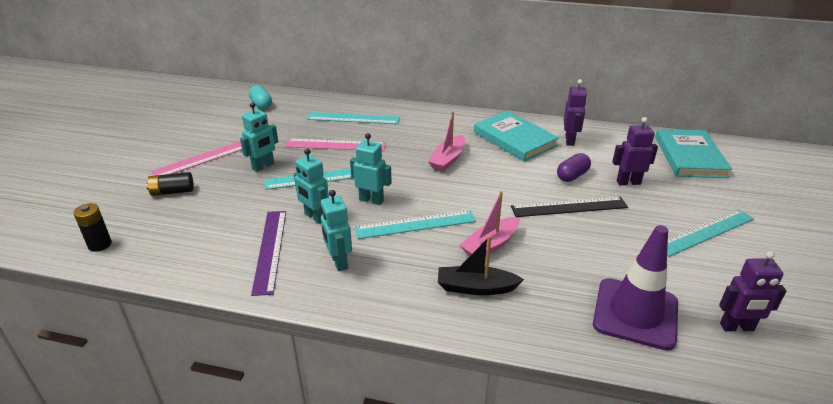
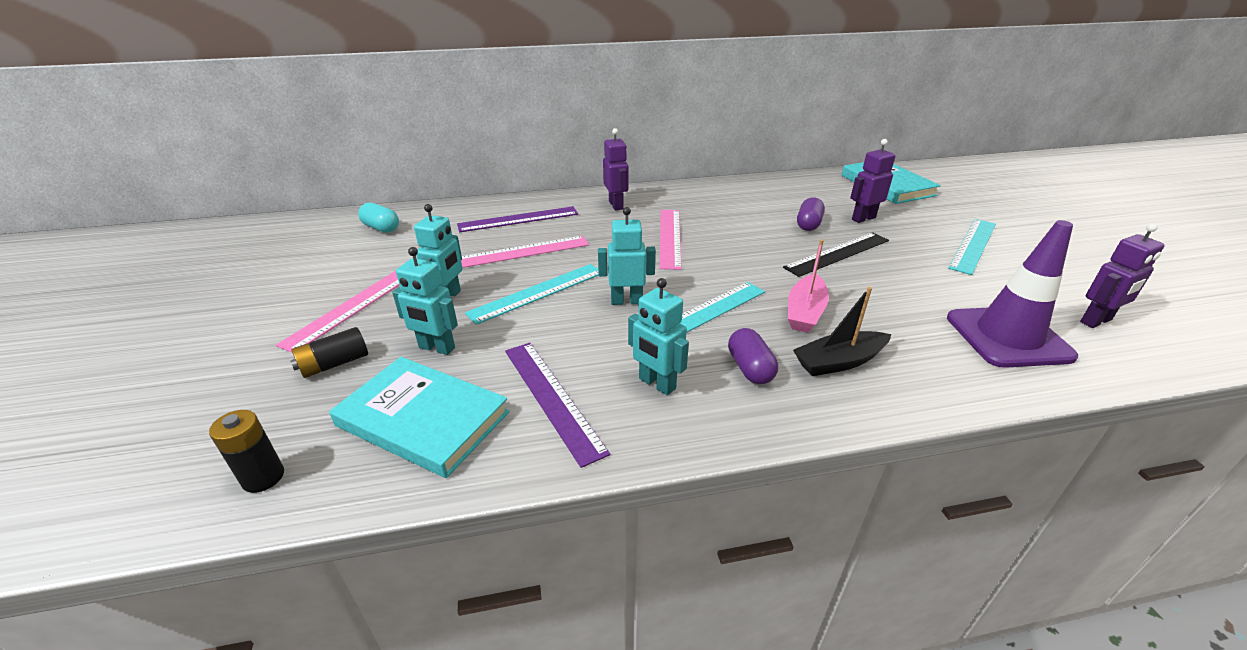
camera: 25 degrees left, 0 degrees up
turquoise robot [294,148,329,224] -> turquoise robot moved to [392,247,458,355]
turquoise ruler [307,112,400,124] -> purple ruler [457,206,578,232]
pink boat [428,111,465,172] -> pink ruler [660,210,682,270]
turquoise book [474,111,559,162] -> turquoise book moved to [329,357,510,478]
purple robot [564,79,587,146] -> purple robot moved to [603,128,628,210]
none -> purple capsule [728,328,778,384]

